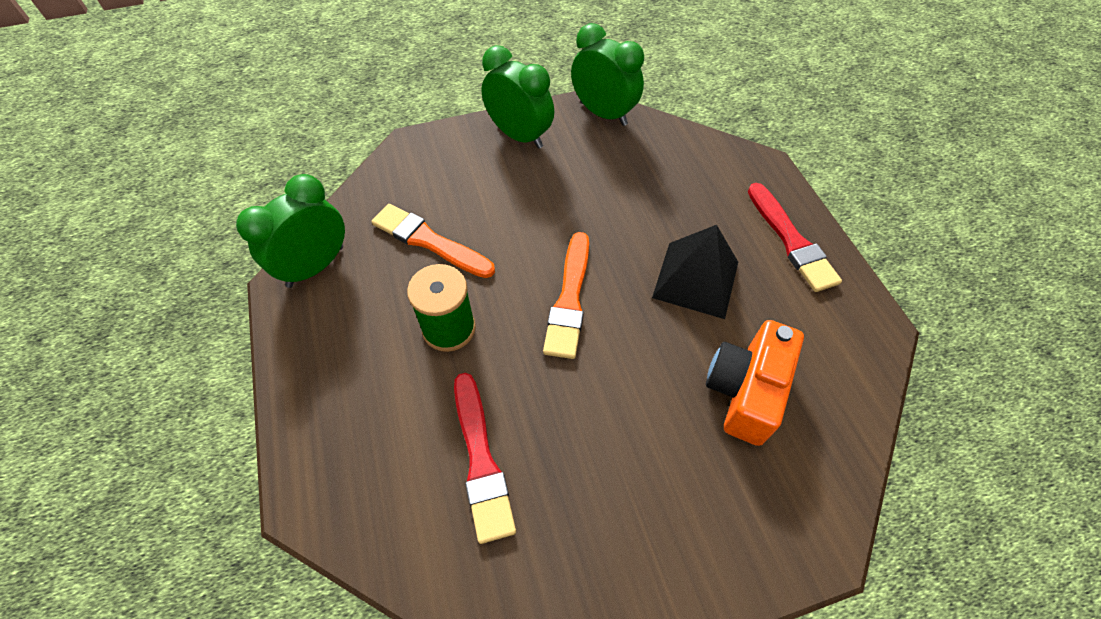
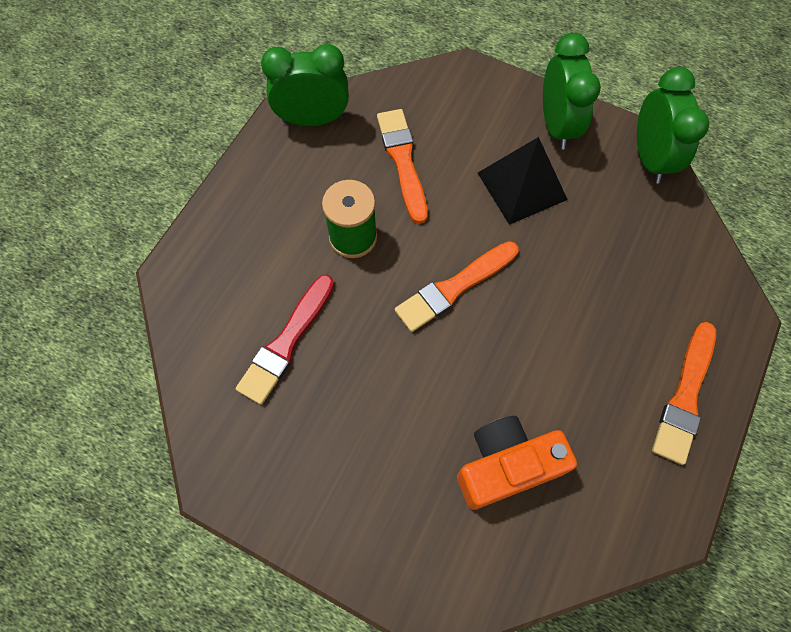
camera: 45 degrees right, 10 degrees up
black pyramid [652,225,738,319] -> black pyramid moved to [478,137,568,225]
red brush [748,183,842,292] -> orange brush [652,322,716,465]

